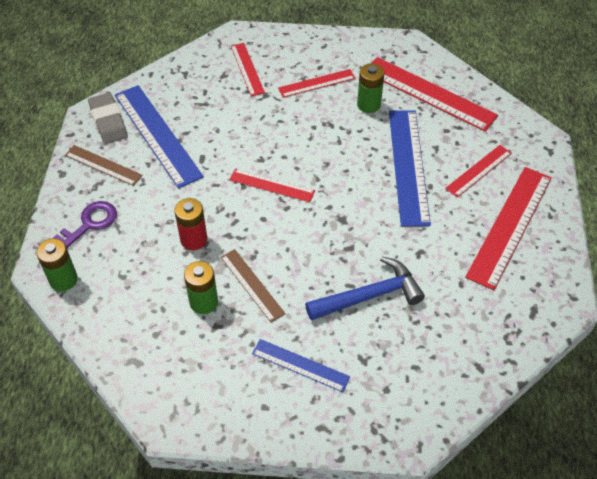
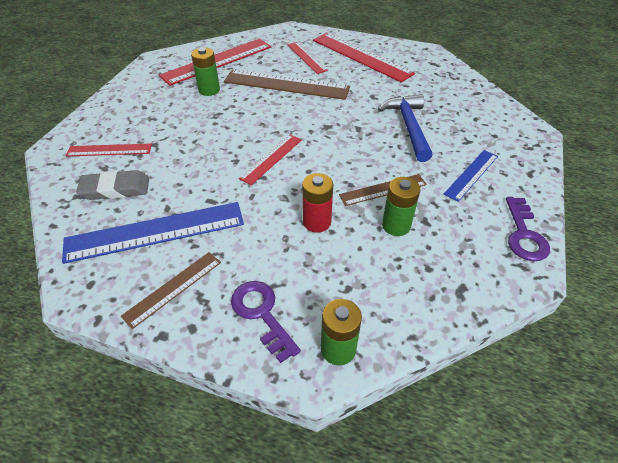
camera: 75 degrees left, 5 degrees down
grey eraser [88,93,128,144] -> grey eraser moved to [76,170,149,200]
red ruler [278,69,356,98] -> none
blue ruler [389,110,431,226] -> brown ruler [224,70,350,100]
none -> purple key [506,197,550,261]

